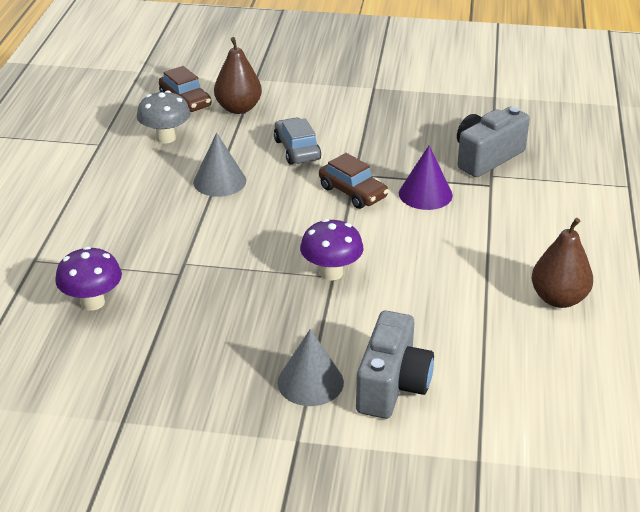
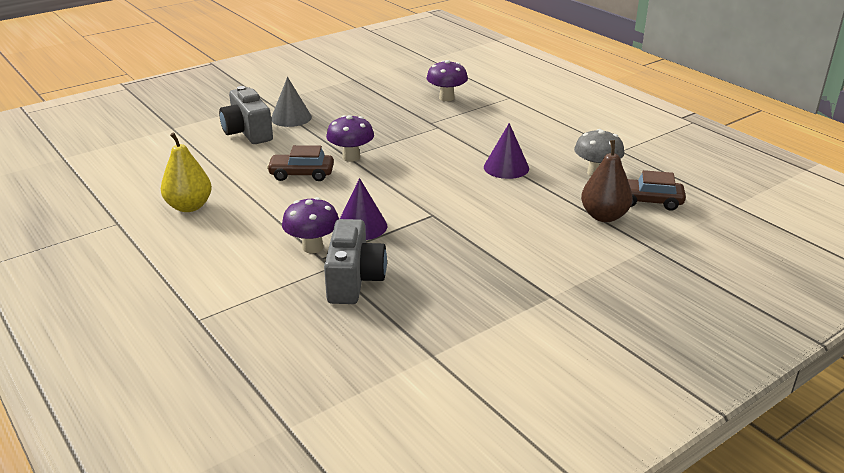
camera: 135 degrees right, 5 degrees down
grey cone [193,133,246,197] -> purple cone [484,123,529,179]
grey car [274,118,321,165] -> none
brown car [319,153,389,209] -> brown car moved to [267,145,334,181]
brown pear [532,218,593,308] -> yellow pear [161,132,212,212]
none -> purple mushroom [282,197,339,253]

